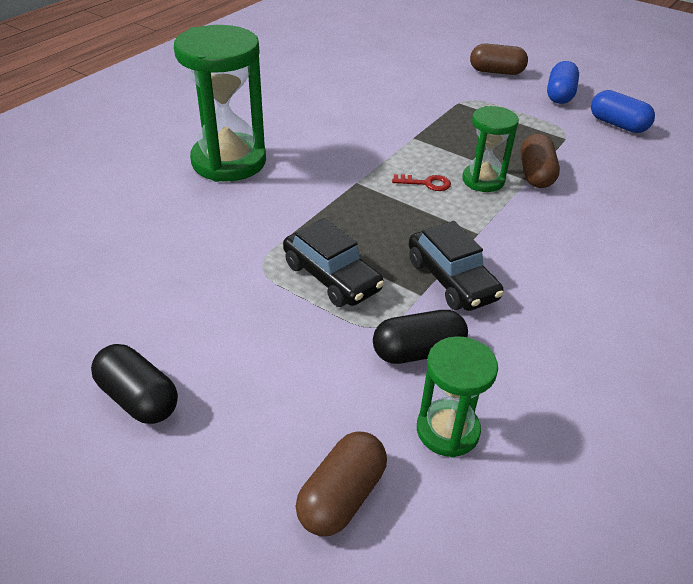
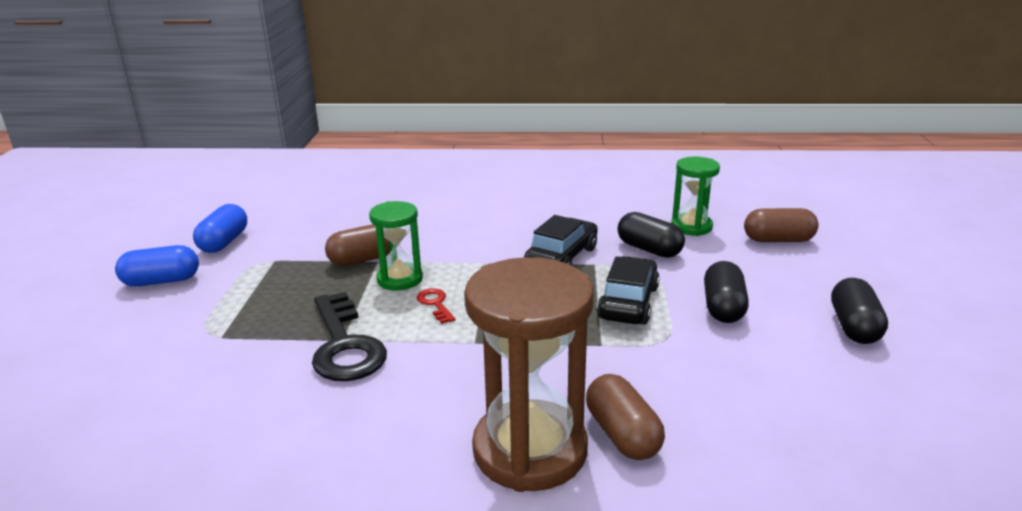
camera: 120 degrees left, 15 degrees down
green hourglass [174,25,266,182] -> brown hourglass [464,257,594,492]
brown capsule [470,43,528,75] -> brown capsule moved to [586,374,665,460]
none -> black key [312,292,387,381]
none -> black capsule [704,261,749,323]

